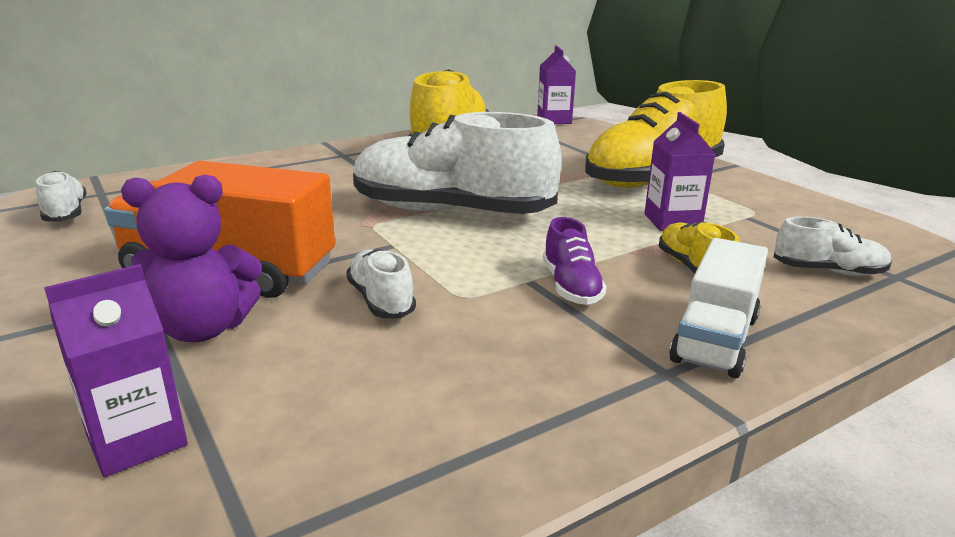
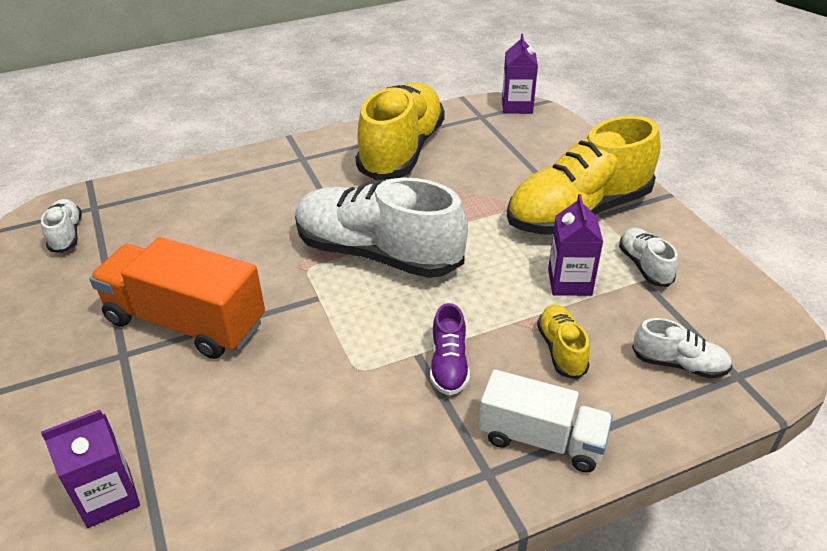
camera: 10 degrees right, 15 degrees up
purple teddy bear [121,175,262,342] -> none
white shoe [346,249,416,319] -> white shoe moved to [619,228,678,287]
white truck [669,238,768,378] -> white truck turned 105 degrees counterclockwise [479,369,613,473]

